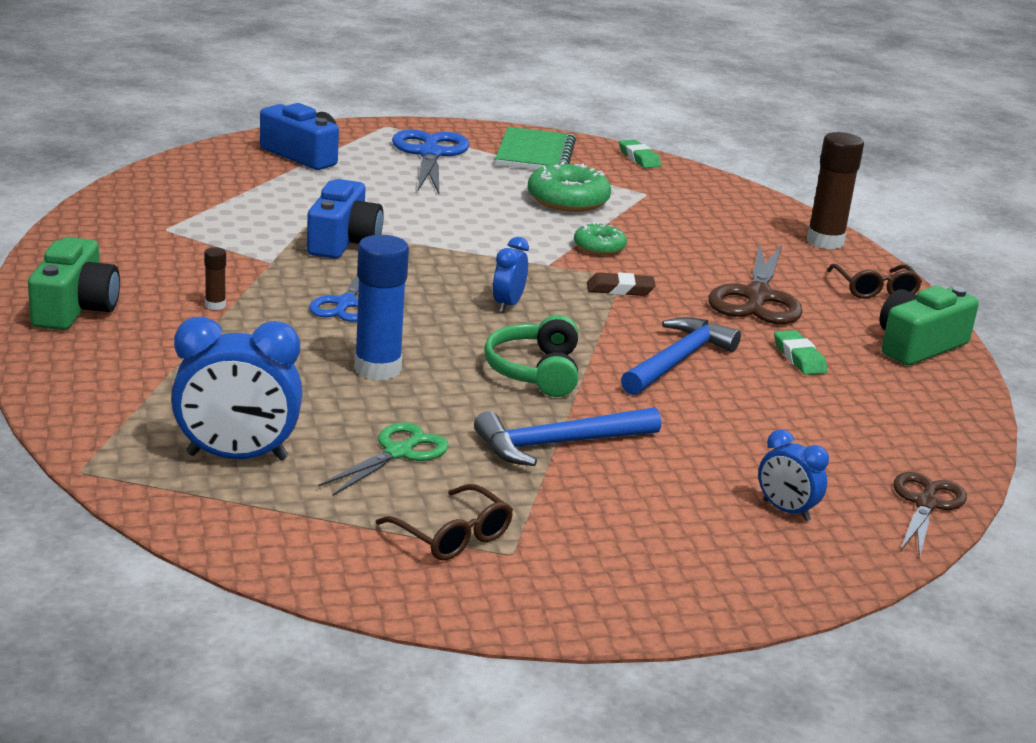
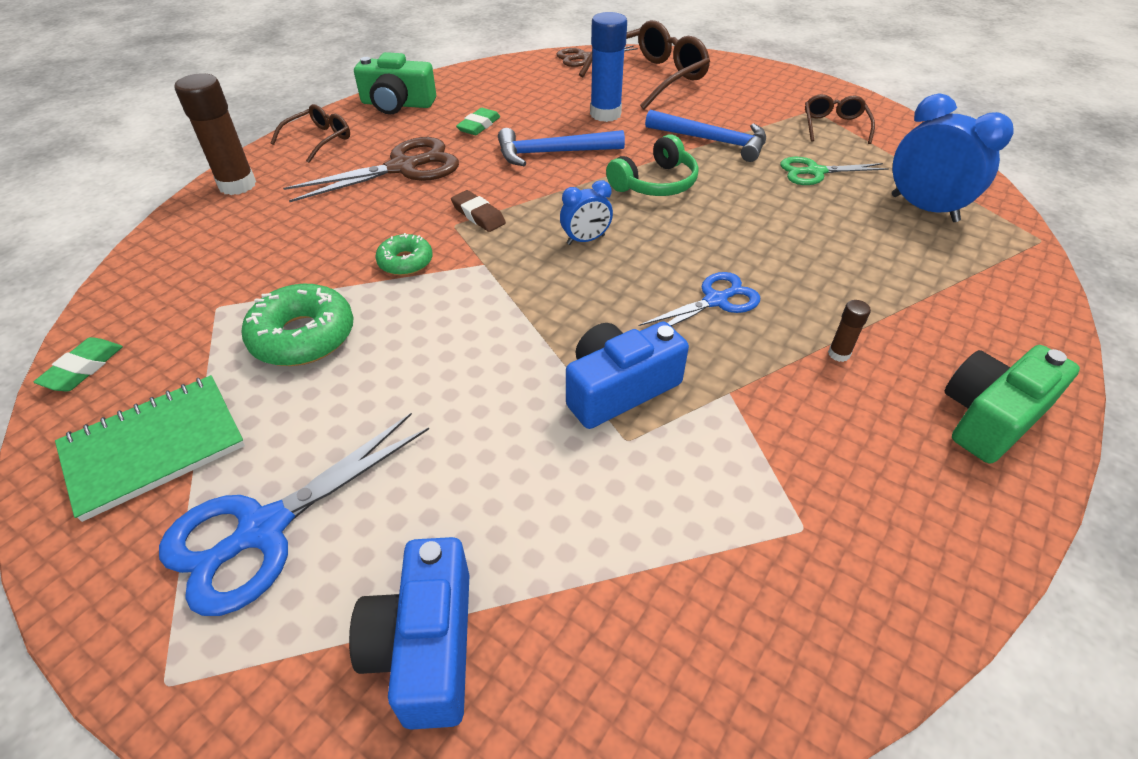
camera: 130 degrees left, 20 degrees up
blue glue stick [354,235,409,381] -> blue glue stick moved to [590,12,627,122]
blue clock [758,429,829,521] -> brown glasses [579,20,710,109]

